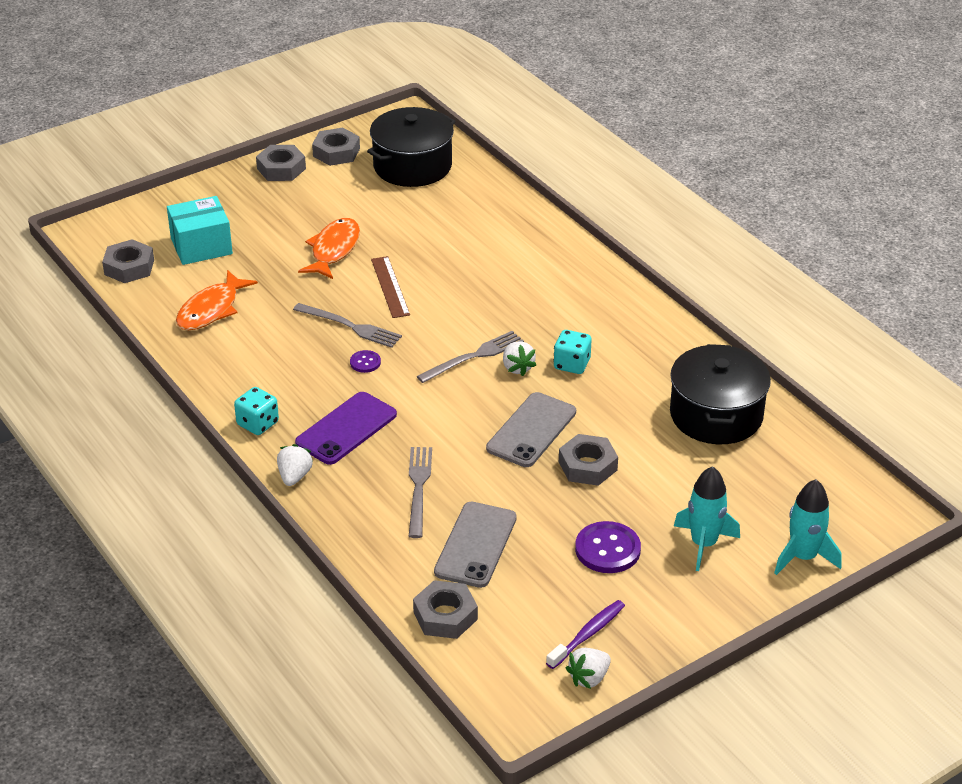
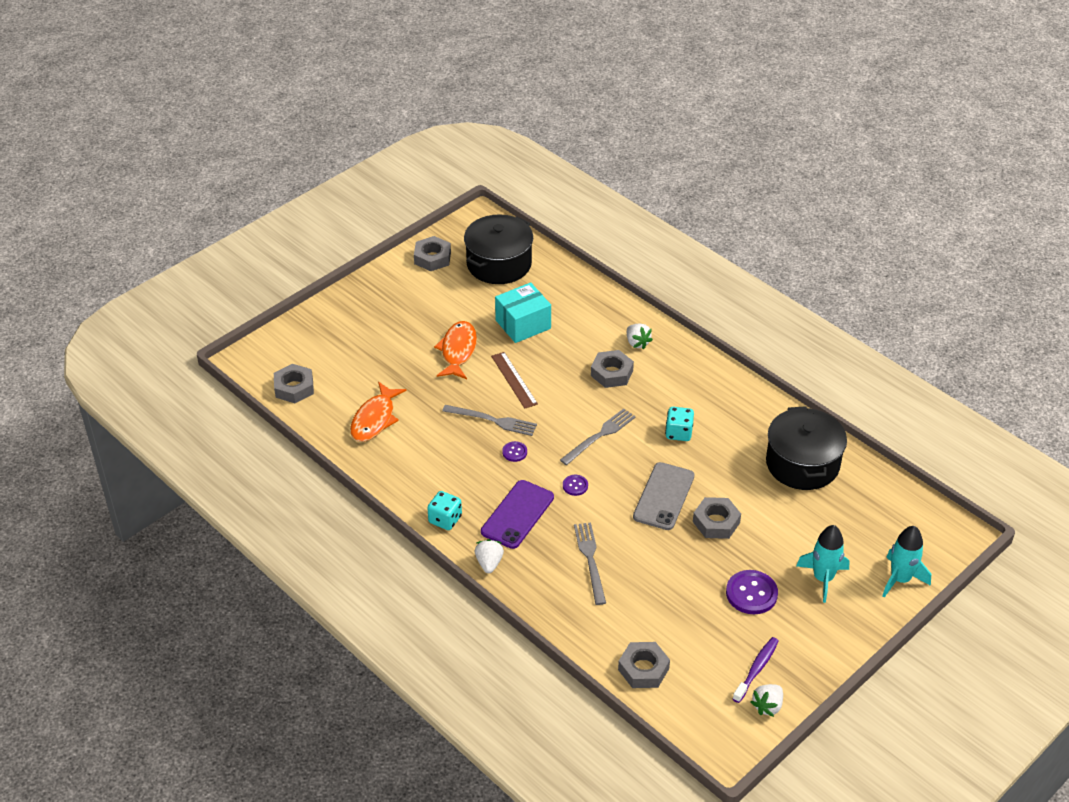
camera: 10 degrees left, 5 degrees up
turquoise box [167,196,233,265] -> turquoise box moved to [495,282,551,343]
grey nut [256,145,306,181] -> grey nut moved to [591,350,634,388]
grey phone [434,502,517,588] -> none
white strawberry [503,341,536,376] -> white strawberry moved to [627,324,653,349]
none -> purple button [563,475,588,496]

